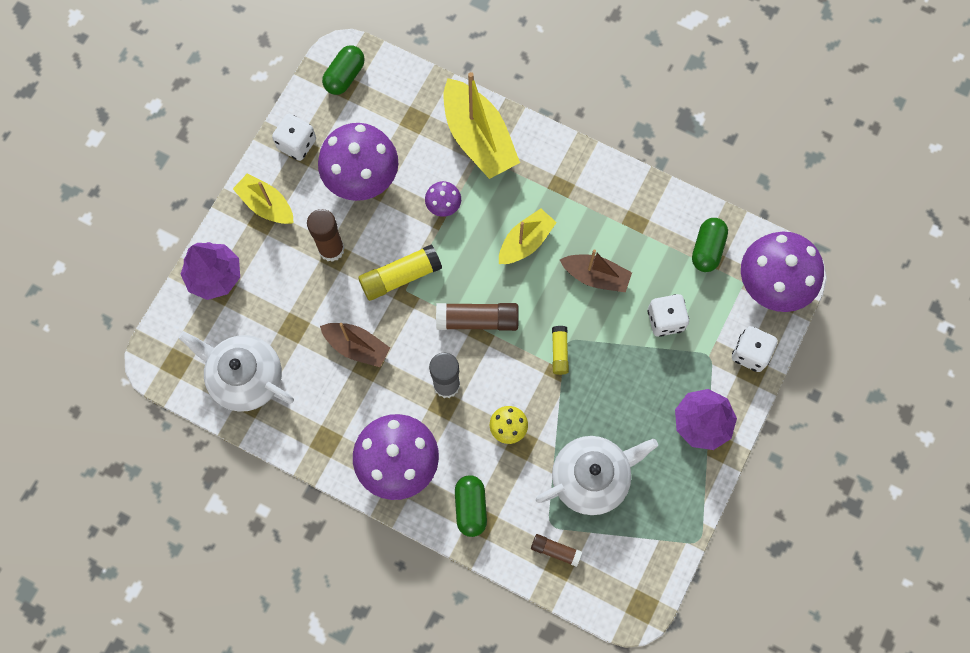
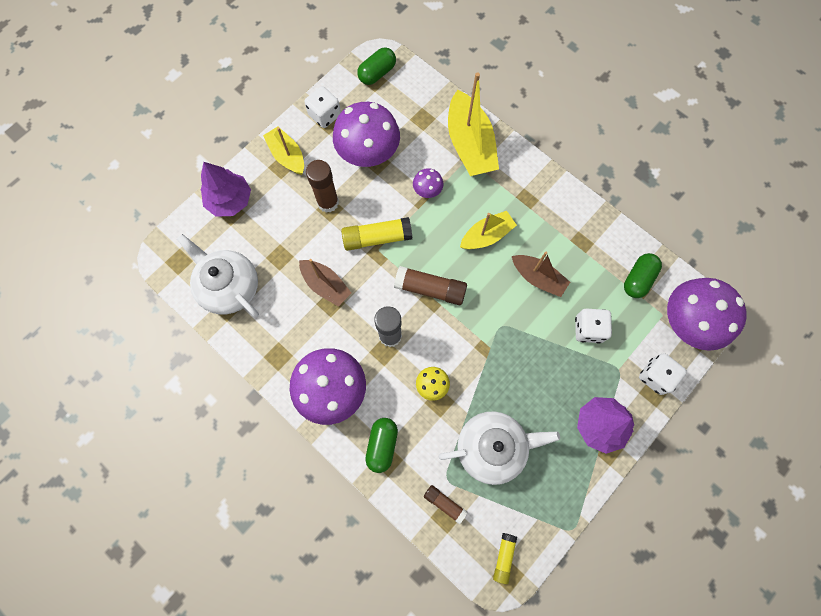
camera: 15 degrees right, 0 degrees up
yellow glue stick [552,326,569,375] -> yellow glue stick moved to [493,533,517,584]

